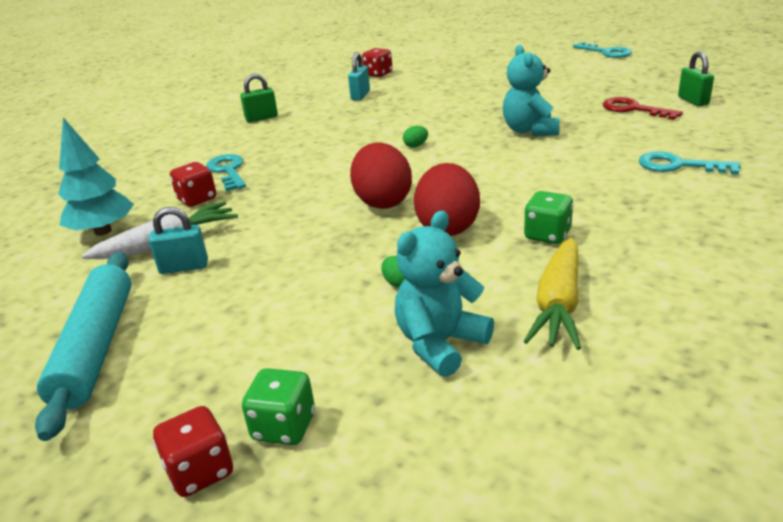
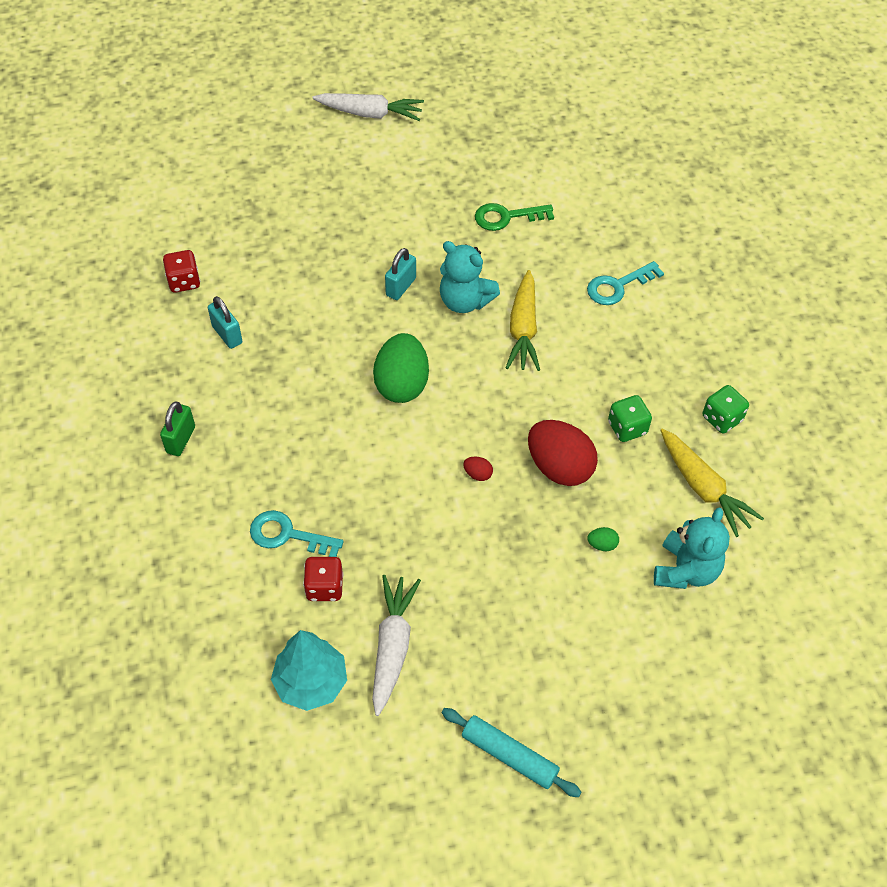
camera: 55 degrees left, 25 degrees up
turquoise rolling pin [35,252,131,441] -> turquoise rolling pin [442,708,581,797], size x0.67
turquoise padlock [149,207,208,274] -> turquoise padlock moved to [385,248,416,300]
red dice [153,406,233,497] -> none
green dice [242,368,315,445] -> green dice moved to [703,385,749,434]
red egg [350,142,412,209] -> red egg [463,457,493,481], size x0.40
turquoise teddy bear [395,211,494,377] -> turquoise teddy bear turned 150 degrees counterclockwise [654,507,730,589]
green egg [403,126,428,148] -> green egg [373,333,429,403], size x2.49
turquoise key [573,42,632,58] -> white carrot [312,93,424,121]
red key [603,97,683,120] -> green key [475,203,554,231]
green padlock [678,52,714,106] -> none
none -> yellow carrot [506,270,540,371]

